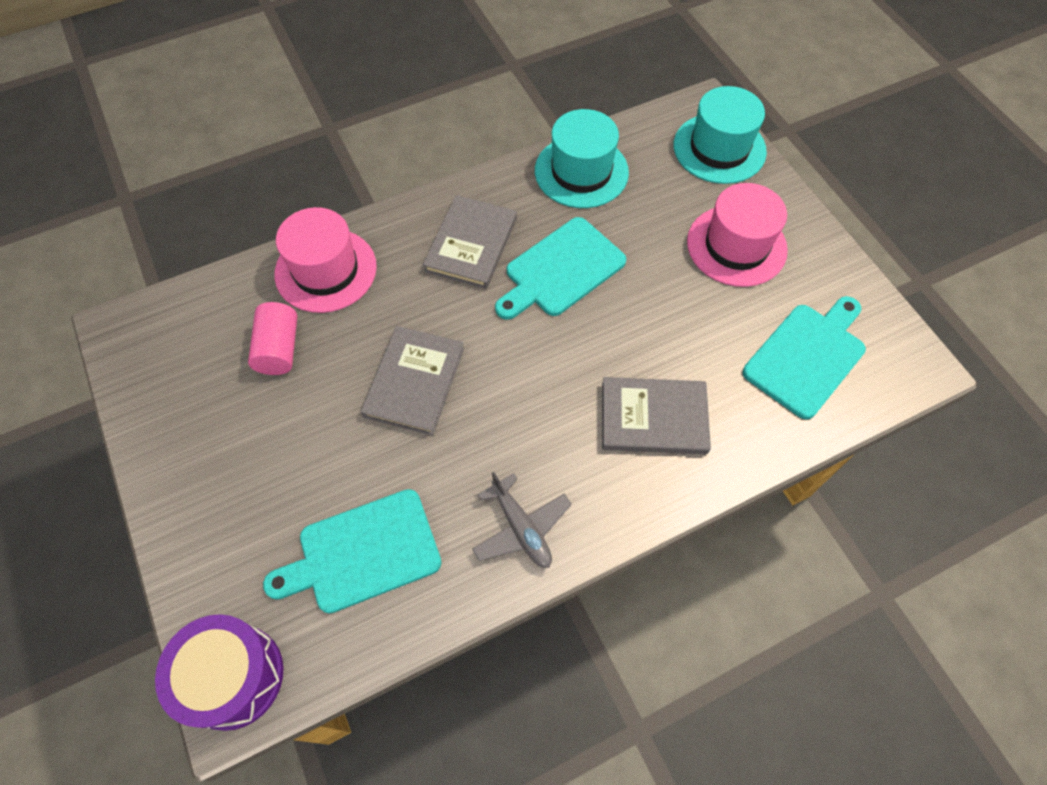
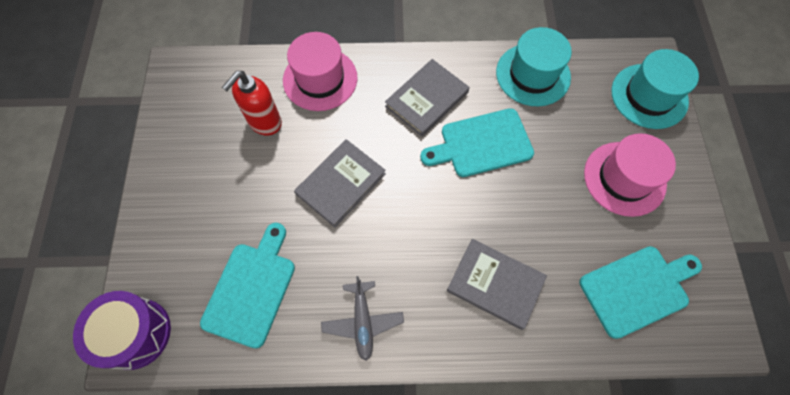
camera: 25 degrees right, 5 degrees up
pink cylinder [248,302,297,375] -> red soap dispenser [222,71,282,136]
turquoise cutting board [263,489,441,613] -> turquoise cutting board turned 105 degrees clockwise [200,223,295,349]

